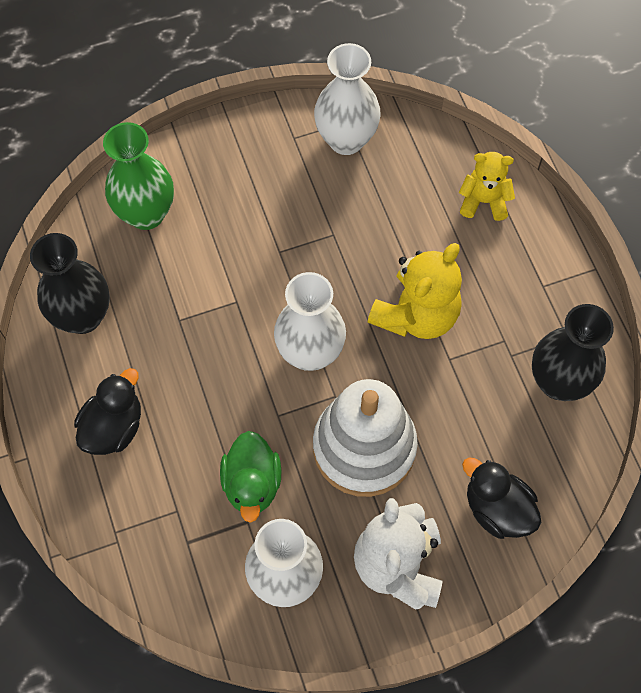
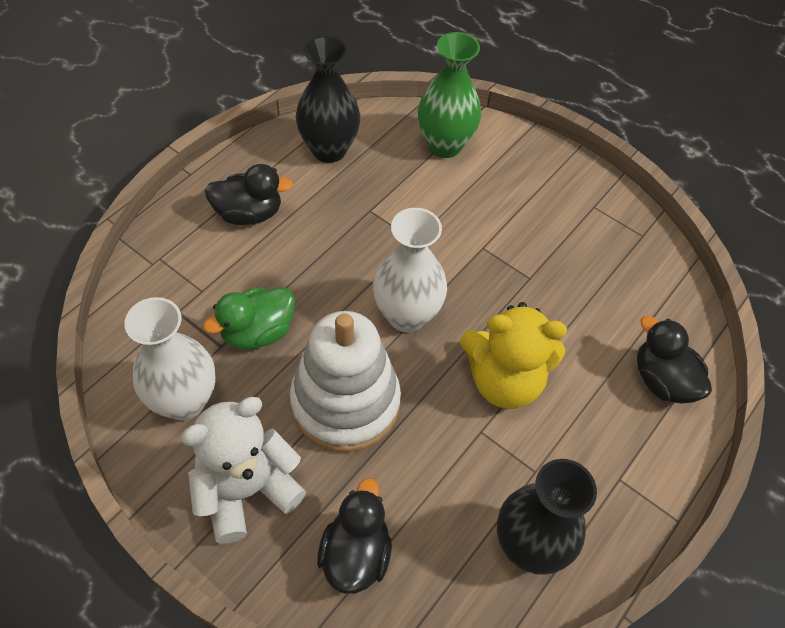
camera: 55 degrees right, 10 degrees down
white vase [314,43,381,155] -> none
yellow teddy bear [459,152,515,221] -> black duck [637,316,712,404]

